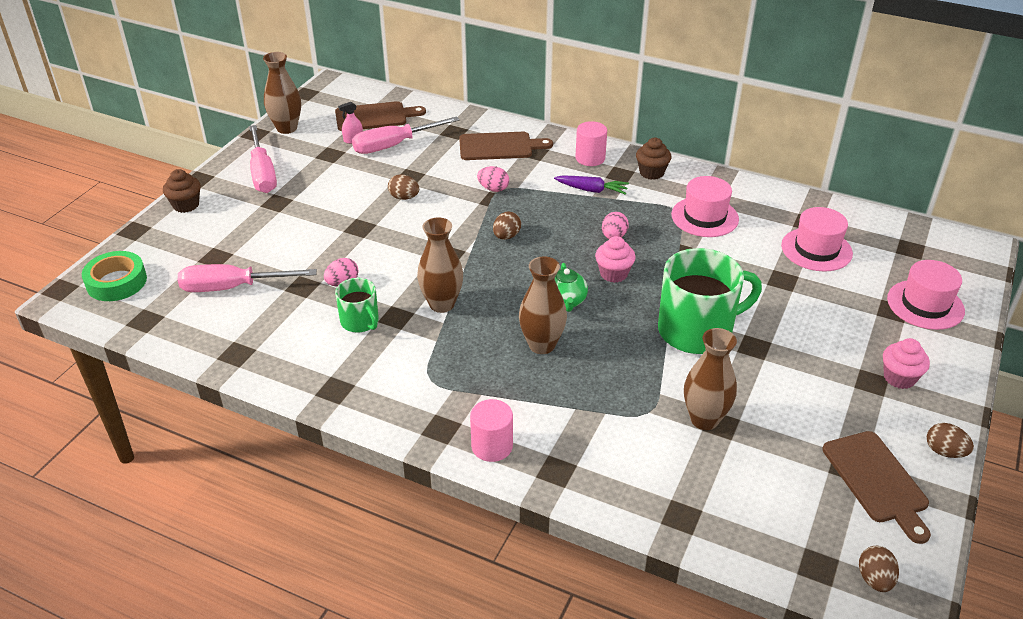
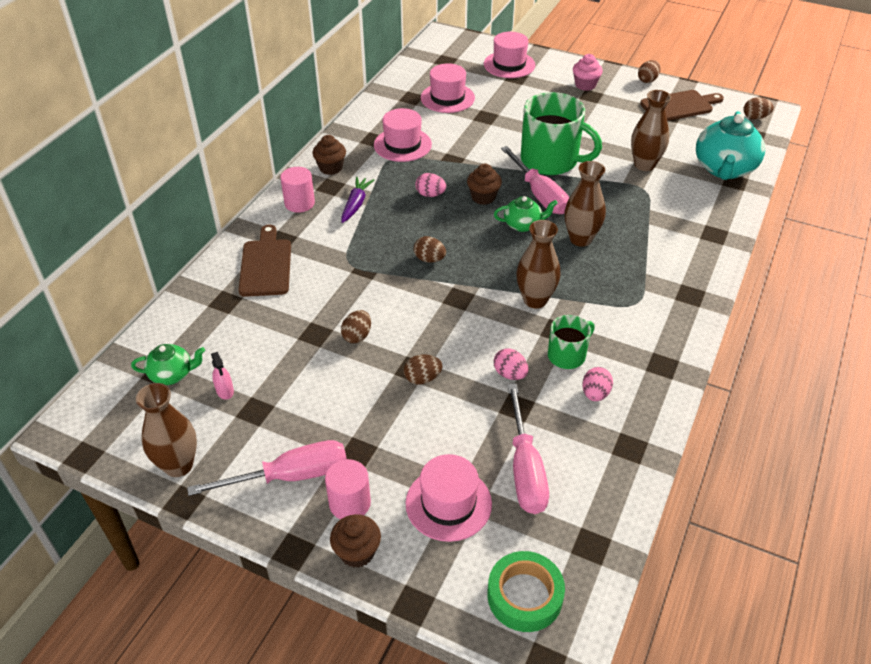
camera: 90 degrees left, 5 degrees up
brown cutting board [335,101,426,131] -> green teapot [131,344,205,385]
pink screwdriver [352,116,460,154] -> pink screwdriver moved to [501,146,569,214]
pink cylinder [470,399,513,462] -> pink cylinder moved to [325,459,371,519]
pink egg [477,166,509,192] -> pink egg moved to [582,367,613,401]
pink cupcake [595,236,636,283] -> brown cupcake [467,164,502,205]
green mug [658,248,762,354] -> green mug turned 135 degrees clockwise [521,92,602,175]
none -> brown egg [404,354,442,384]
none -> pink hat [406,454,492,542]
none -> turquoise teapot [696,111,765,180]

